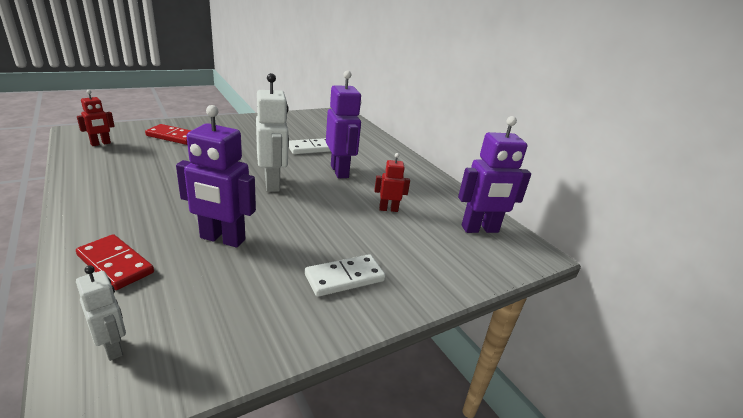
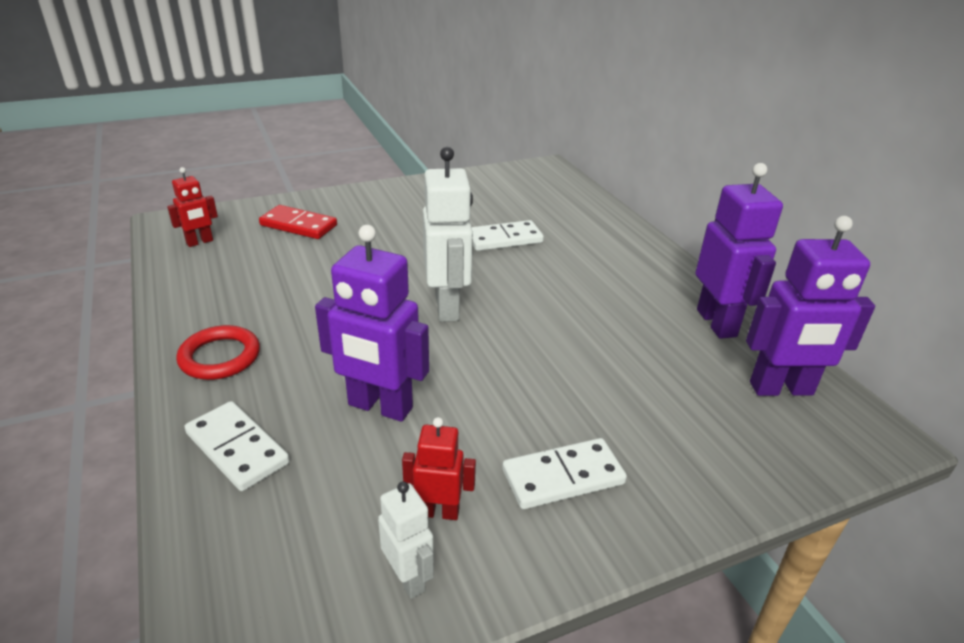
camera: 10 degrees right, 5 degrees up
red domino [76,234,154,290] -> white domino [185,401,290,491]
white robot [76,265,126,361] -> white robot moved to [378,481,434,599]
purple robot [326,70,361,179] -> purple robot moved to [696,163,783,339]
red robot [375,153,410,212] -> red robot moved to [402,417,476,520]
none -> red ring [176,325,260,380]

